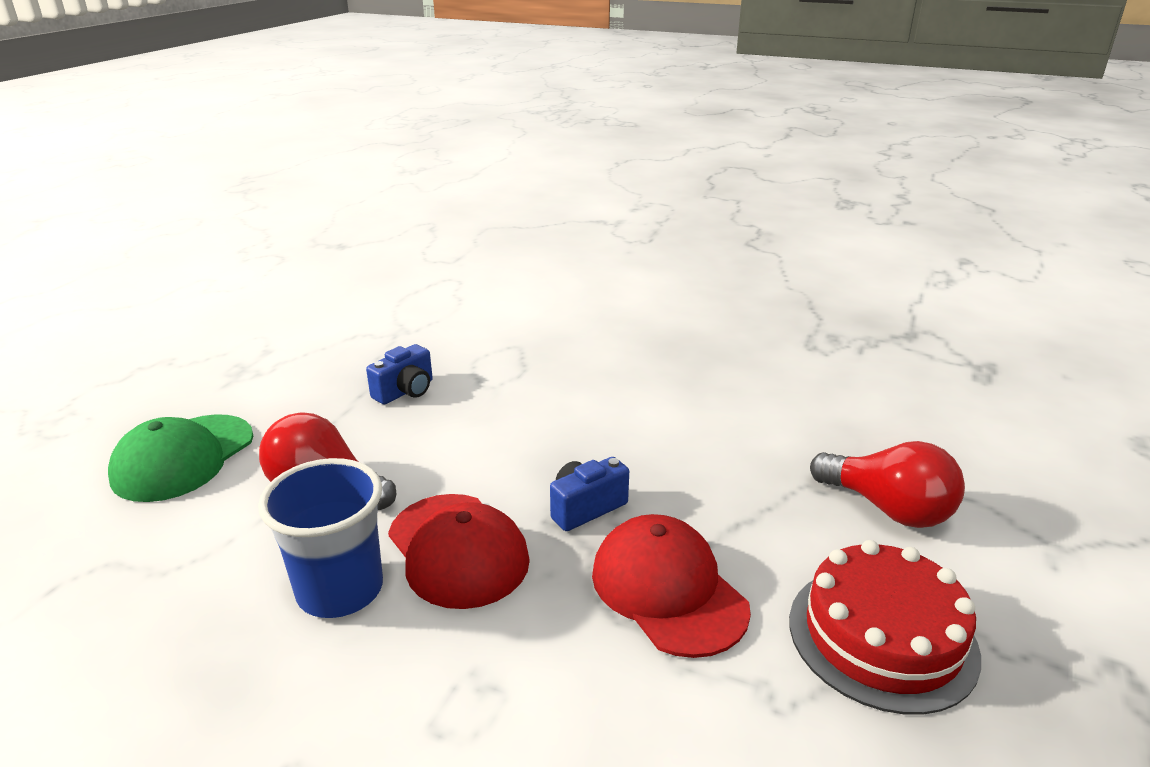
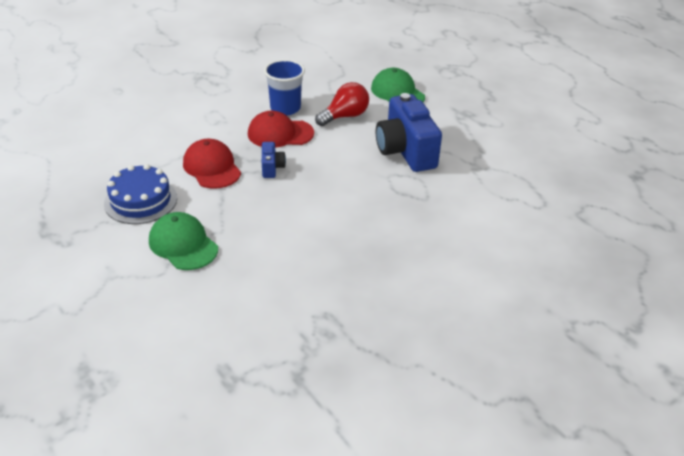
camera: 120 degrees right, 10 degrees up
blue camera [366,344,433,405] -> blue camera [376,93,442,172], size x2.19
red cap [592,514,751,658] -> red cap turned 120 degrees counterclockwise [183,139,241,189]
red cake [789,540,981,715] -> blue cake [104,164,177,224]
red light bulb [810,441,965,528] -> green cap [149,212,218,270]

